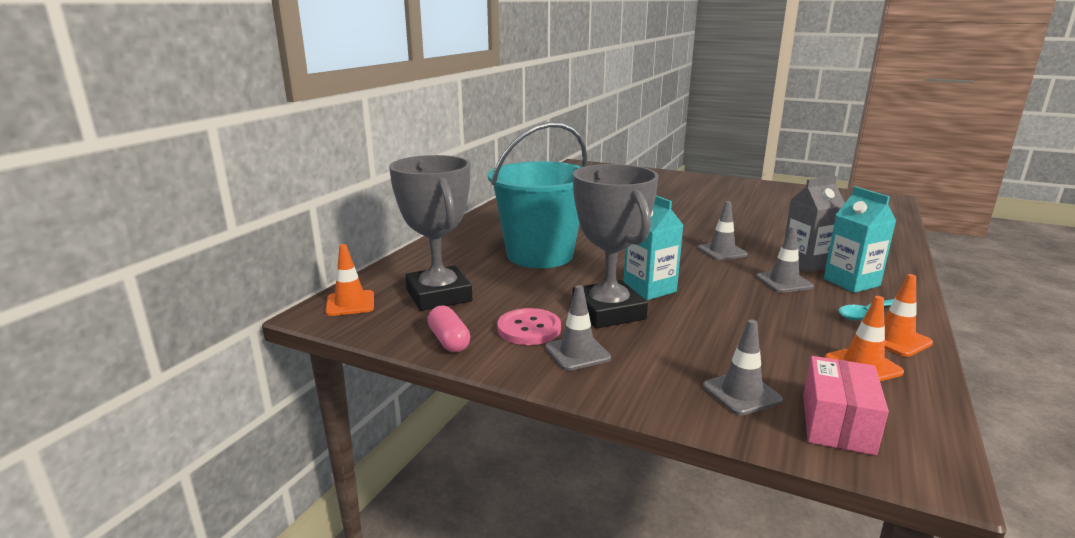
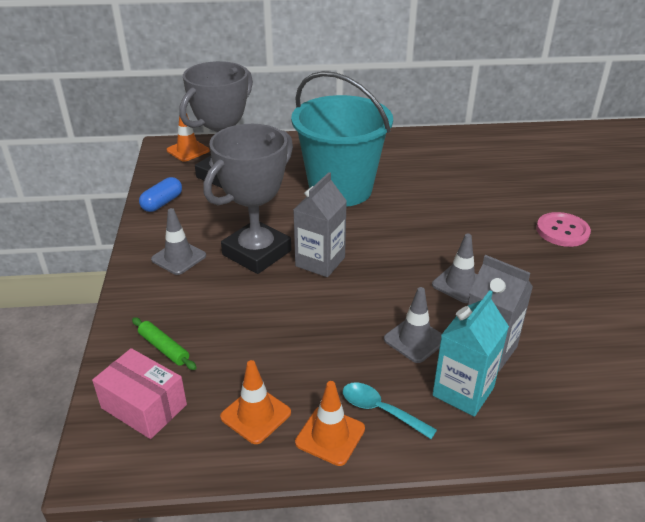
camera: 60 degrees right, 15 degrees up
pink capsule [428,306,470,352] -> blue capsule [139,177,182,212]
pink button [497,308,561,345] -> pink button moved to [536,212,591,247]
turquoise carton [623,196,684,300] -> grey carton [293,172,347,277]
grey traffic cone [703,319,783,415] -> green rolling pin [132,317,197,370]
pink box [803,356,889,455] -> pink box turned 45 degrees clockwise [92,348,187,439]

